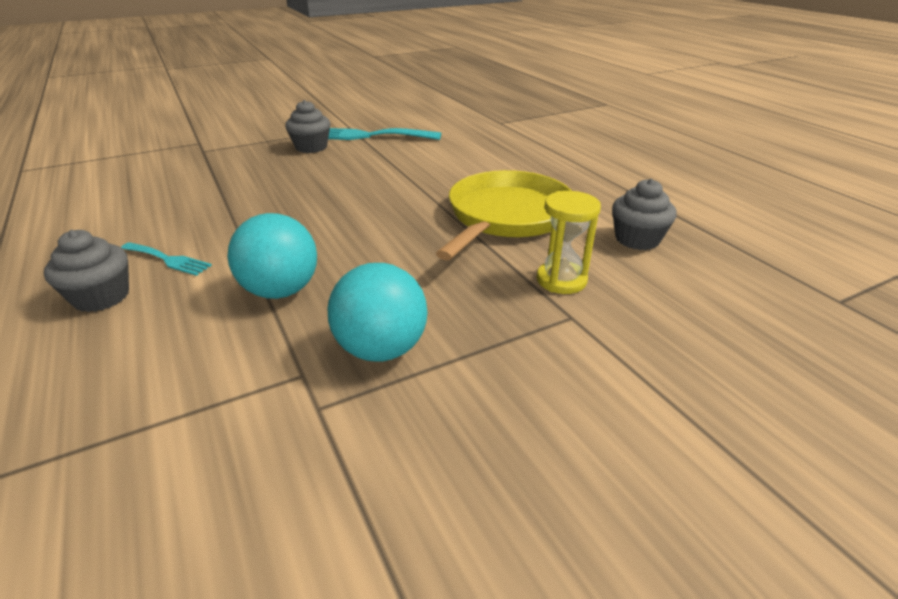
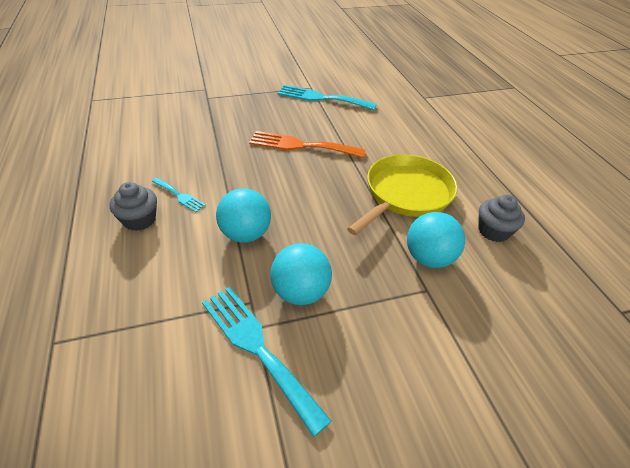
camera: 10 degrees right, 10 degrees up
grey cupcake [285,100,330,153] -> none
yellow hourglass [537,191,601,294] -> turquoise ball [407,212,465,268]
none -> turquoise fork [202,287,332,437]
none -> orange fork [249,131,366,158]

